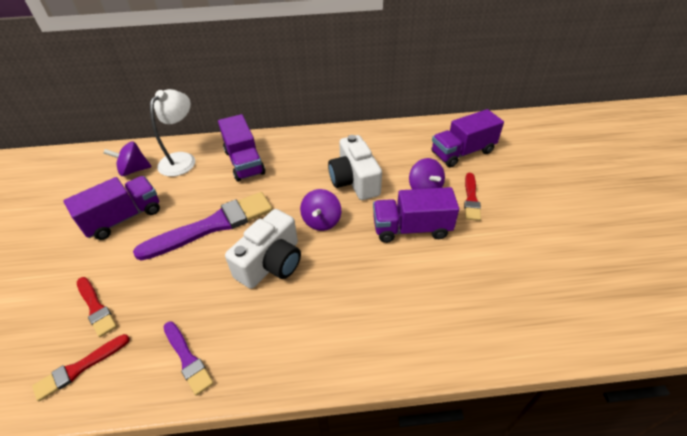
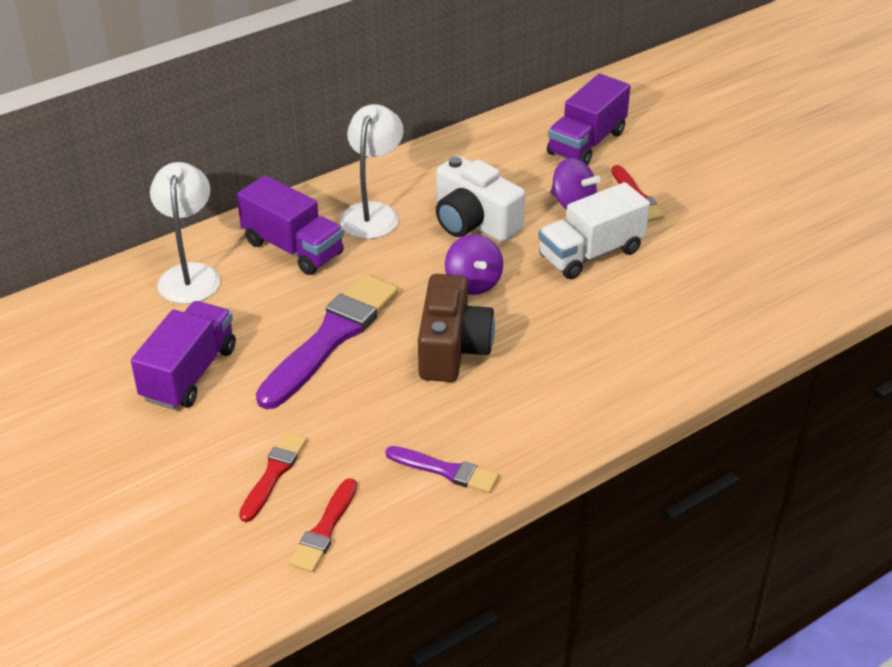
camera: 30 degrees left, 5 degrees down
red brush [77,277,117,337] -> red brush turned 90 degrees counterclockwise [239,432,307,522]
purple spinning top [104,141,152,176] -> none
white camera [225,209,301,289] -> brown camera [418,274,495,382]
purple truck [373,187,459,243] -> white truck [538,182,650,279]
none -> white lamp [340,104,404,239]

